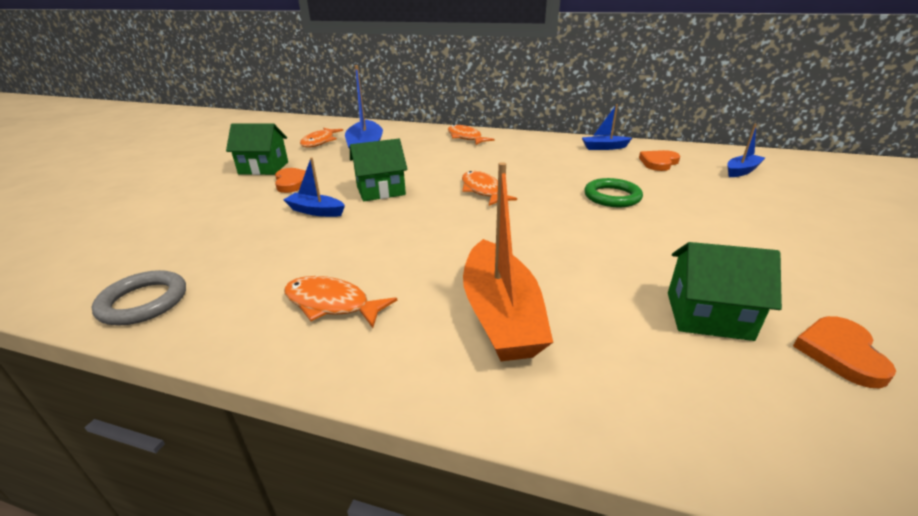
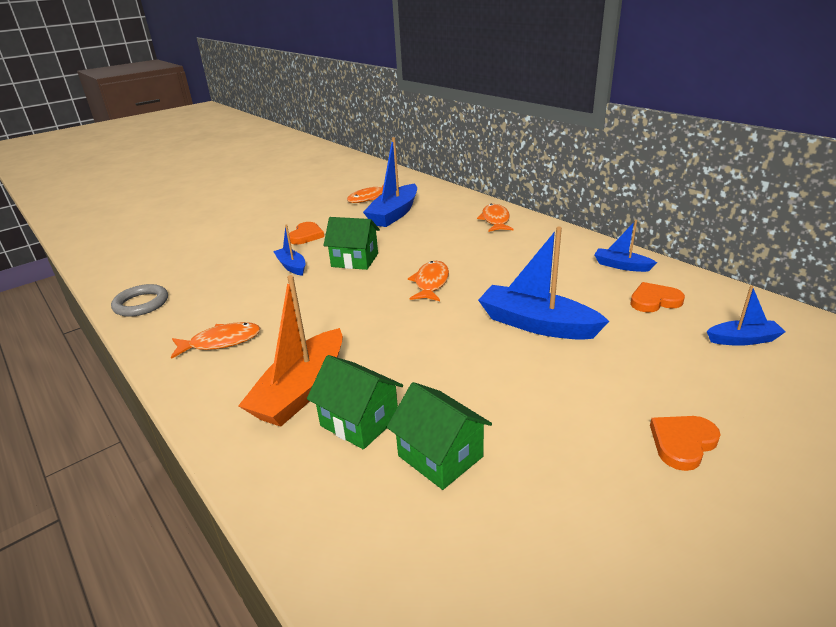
camera: 35 degrees right, 0 degrees up
green house [226,123,288,175] -> green house moved to [307,355,403,450]
orange fish [284,276,397,328] -> orange fish turned 105 degrees clockwise [171,322,260,359]
green ring [584,178,643,207] -> blue boat [478,227,609,340]
orange heart [793,316,896,388] -> orange heart moved to [650,416,721,471]

